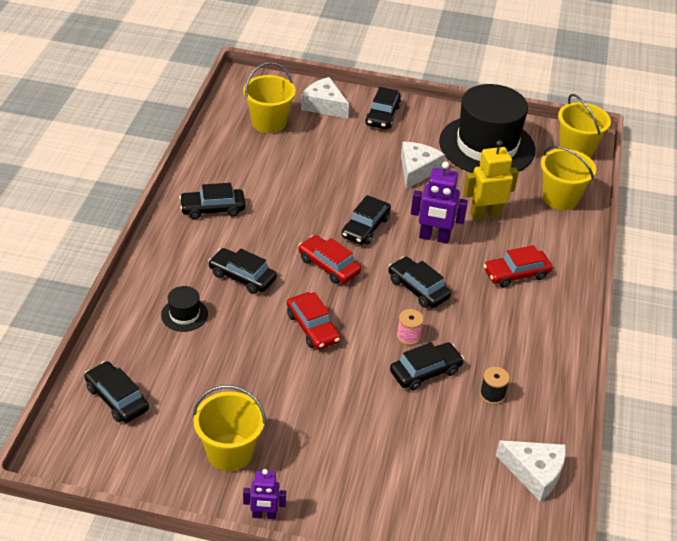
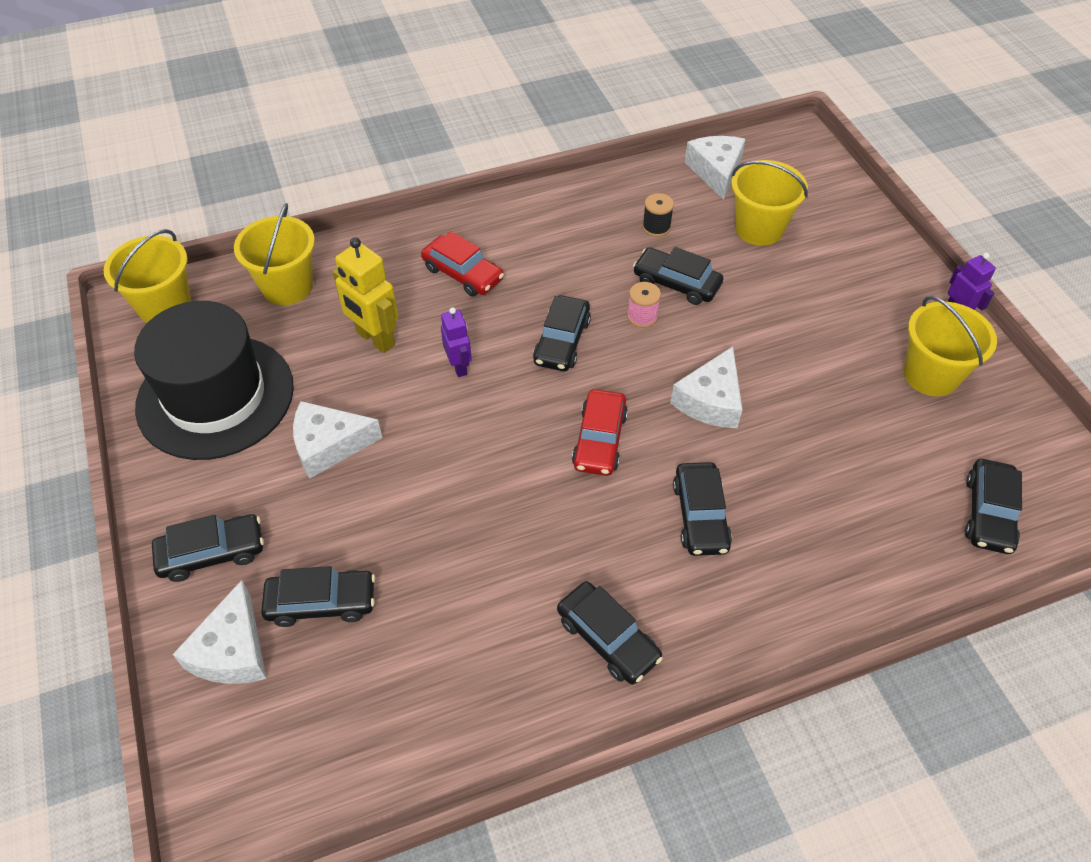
camera: 120 degrees left, 10 degrees up
black hat [161,286,208,332] -> none
yellow bucket [243,62,296,133] -> yellow bucket moved to [731,160,808,246]
red car [287,292,341,350] -> white cheese [670,346,742,428]
black car [341,195,391,245] -> black car moved to [261,566,375,627]
purple robot [411,162,468,244] -> purple robot [441,307,472,377], size x0.62

